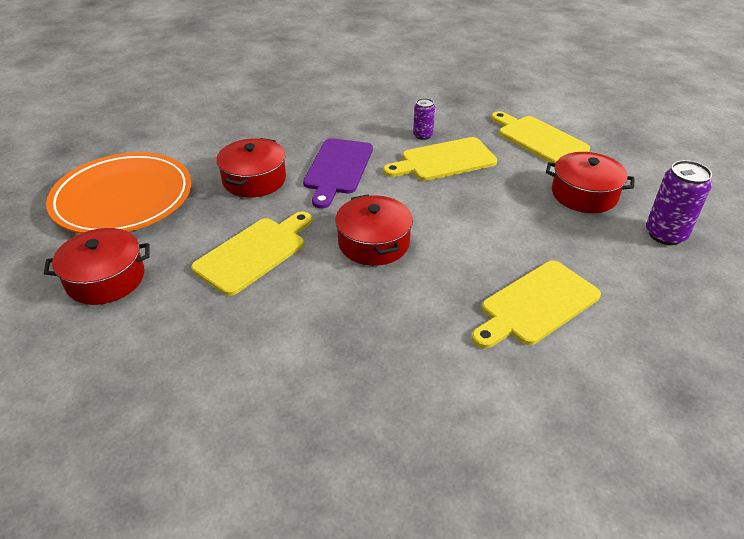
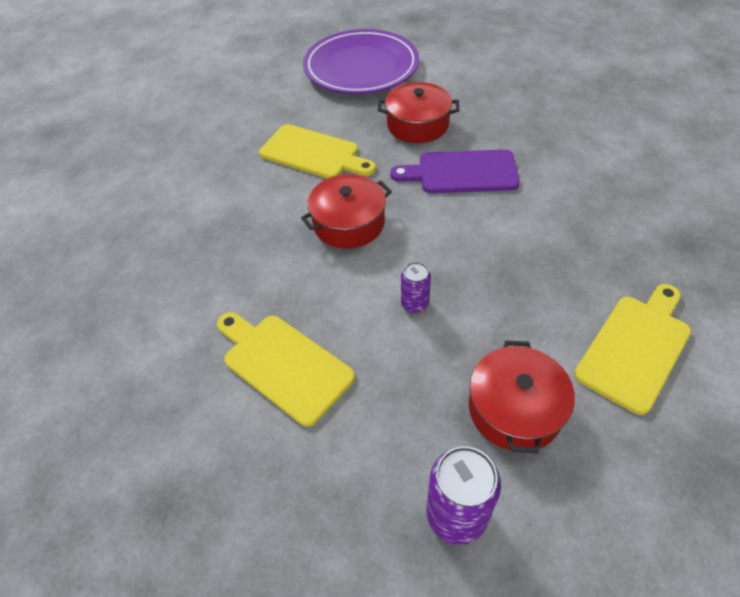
camera: 80 degrees right, 10 degrees up
red pot [44,228,150,305] -> none
orange plate [46,152,191,234] -> purple plate [303,29,419,94]
yellow cutting board [383,137,497,181] -> none
purple can [413,98,435,140] -> purple can moved to [401,262,431,313]

